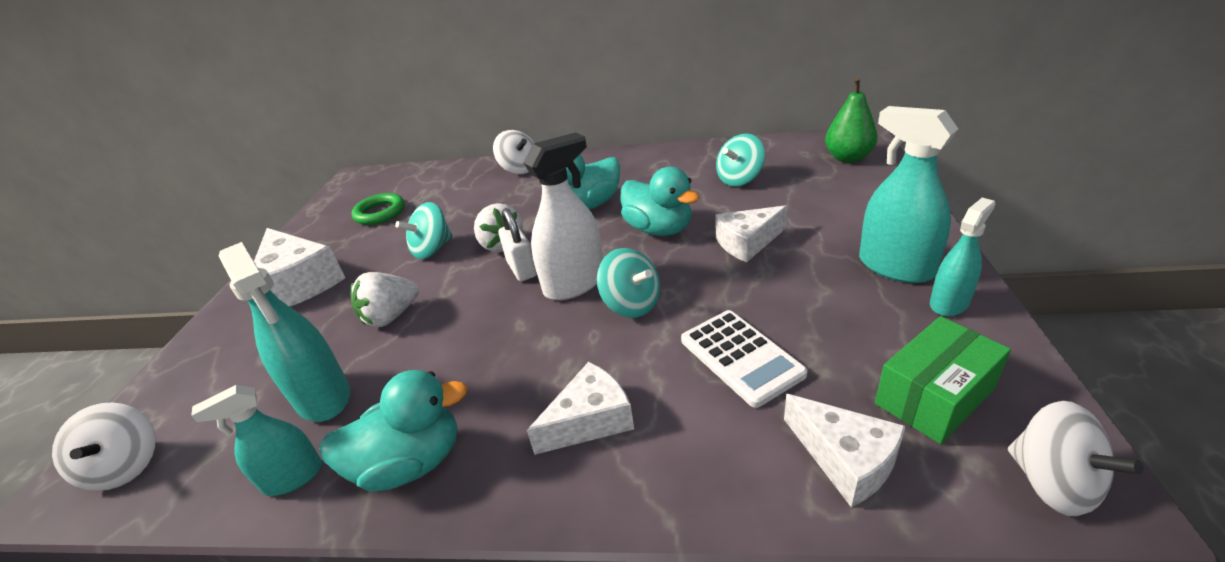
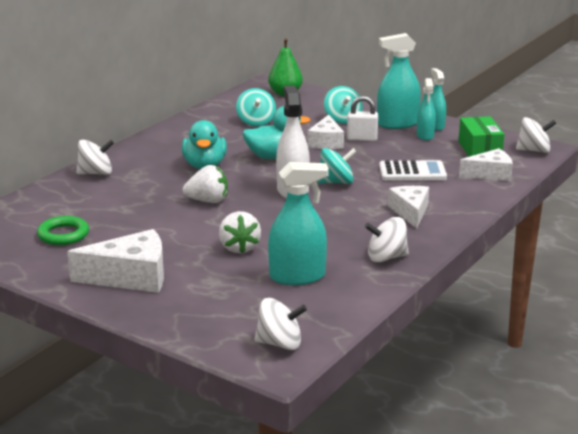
camera: 65 degrees left, 10 degrees down
turquoise spray bottle [191,385,322,496] -> turquoise spray bottle moved to [417,78,436,140]
turquoise duck [319,370,468,492] -> white spinning top [365,217,409,262]
turquoise spinning top [395,202,453,259] -> turquoise spinning top moved to [324,86,363,124]
white padlock [498,208,537,281] -> white padlock moved to [347,96,378,141]

